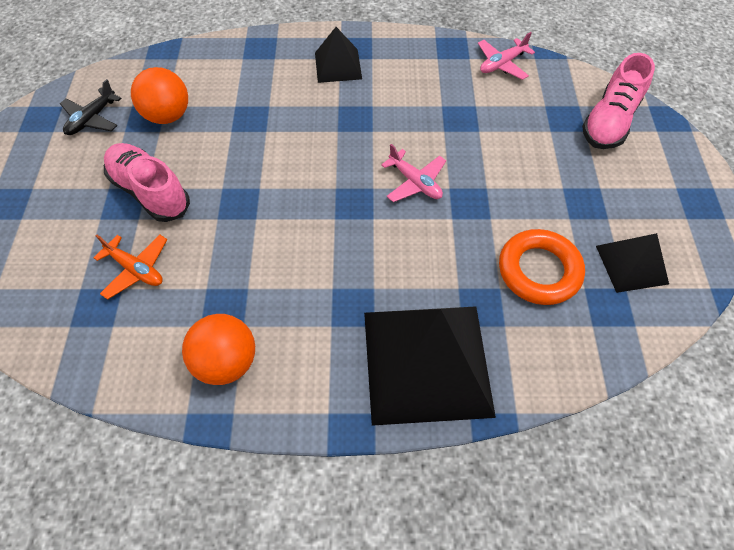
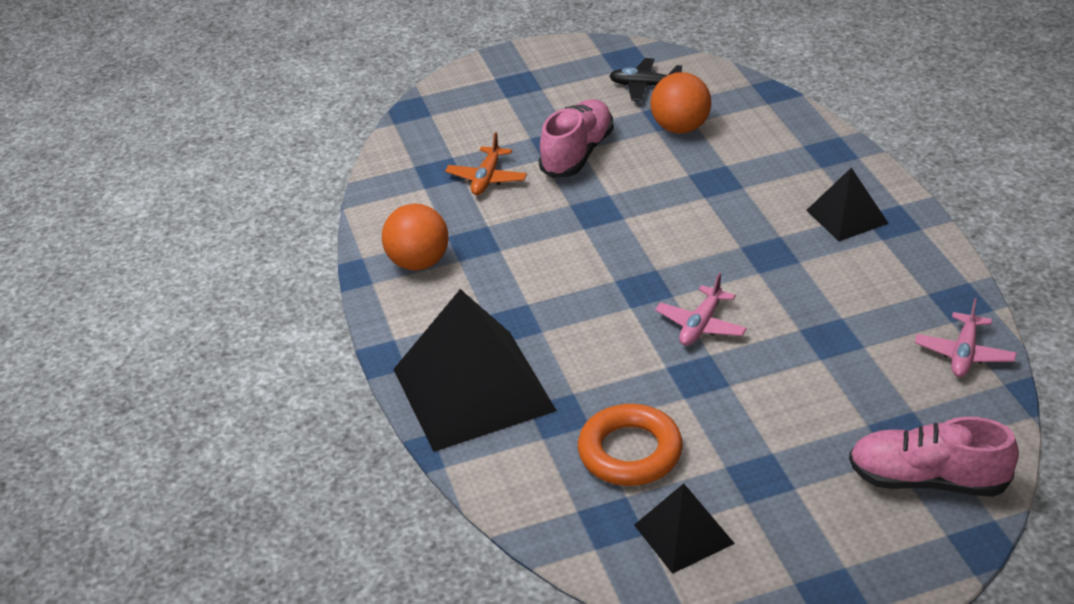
camera: 75 degrees right, 20 degrees down
pink plane [478,32,535,80] -> pink plane turned 105 degrees counterclockwise [915,298,1017,377]

